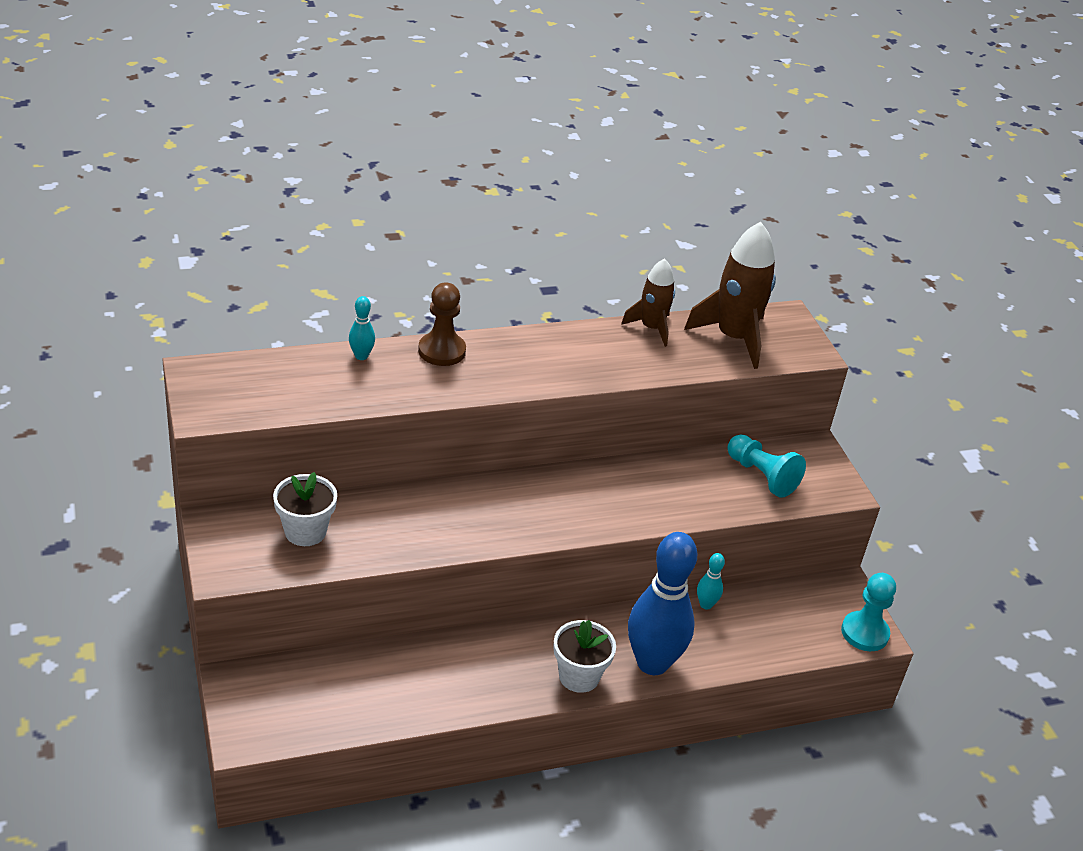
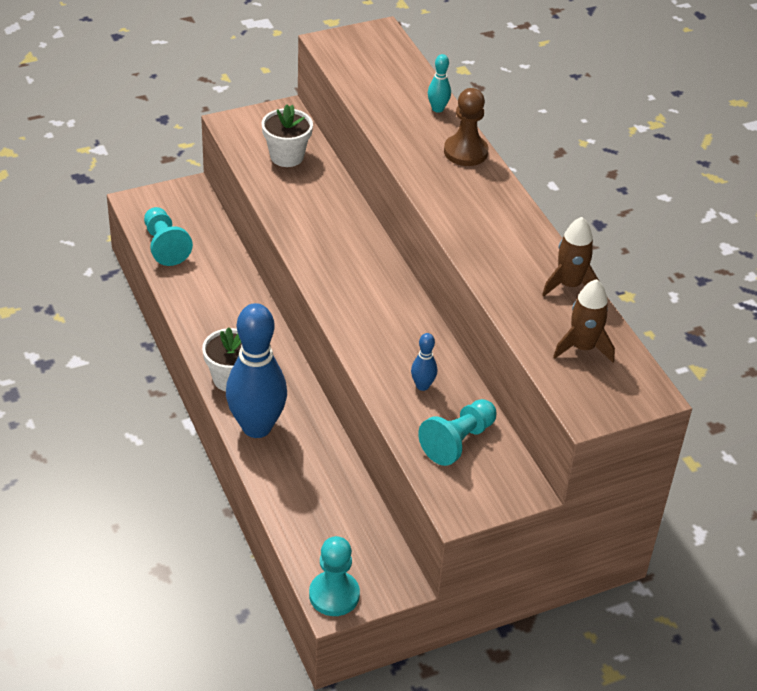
camera: 85 degrees right, 5 degrees up
brown rocket [684,222,776,369] -> brown rocket [553,279,615,363], size x0.61
turquoise bowling pin [697,553,725,610] -> none
none -> turquoise pawn [144,207,193,266]
none -> blue bowling pin [411,333,437,391]

